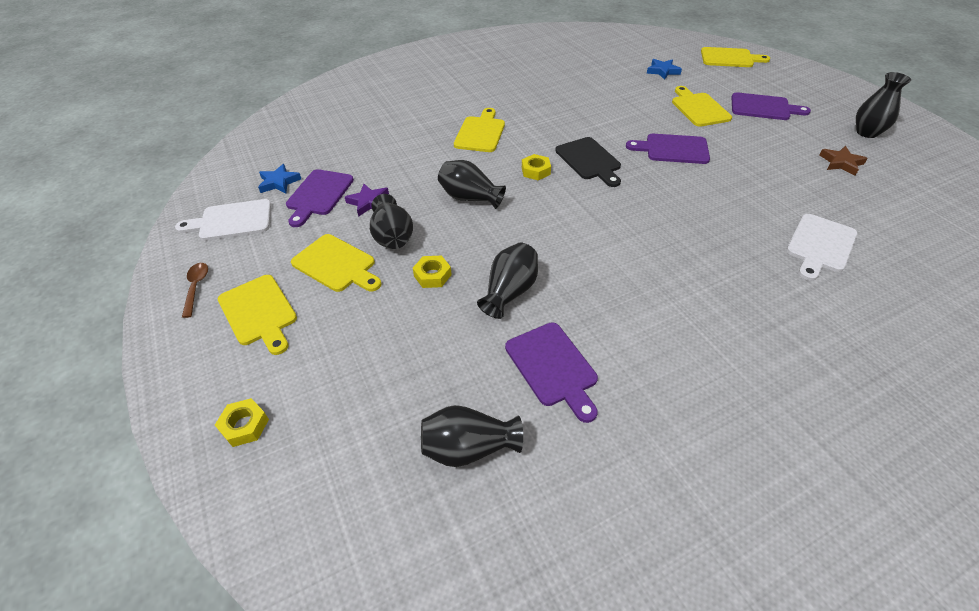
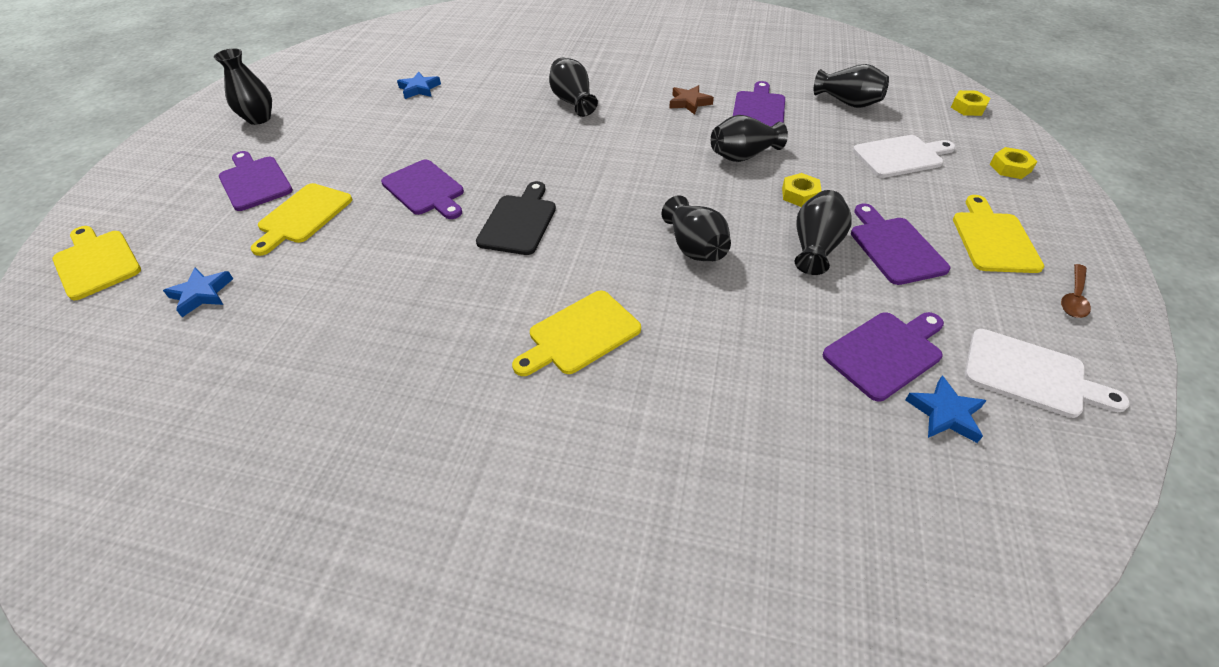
camera: 140 degrees left, 0 degrees up
yellow cutting board [291,234,382,292] -> purple cutting board [851,203,950,285]
purple star [345,184,389,217] -> none
yellow nut [522,154,551,180] -> yellow nut moved to [951,90,991,116]
white cutting board [786,214,858,281] -> white cutting board moved to [853,135,955,178]
brown star [819,146,868,176] -> brown star moved to [669,85,714,115]
none -> blue star [397,72,441,99]
none -> black vase [549,58,598,117]

